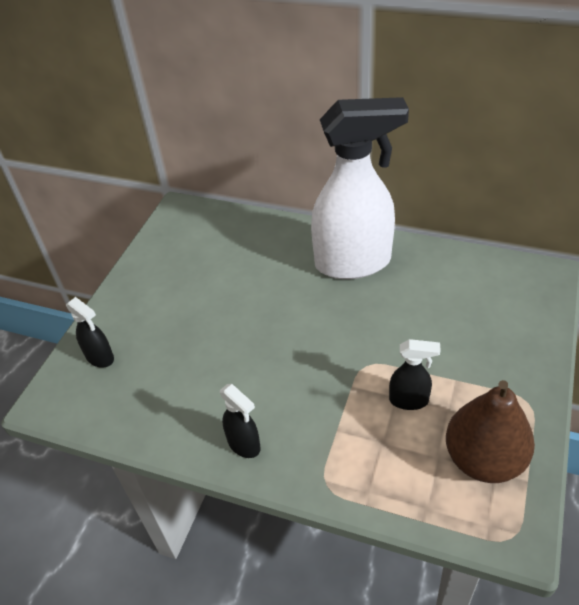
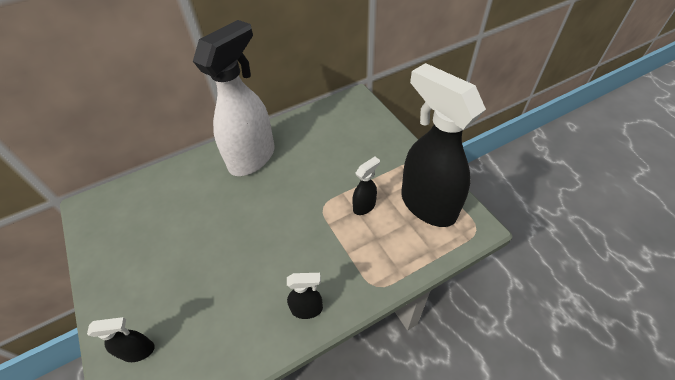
camera: 50 degrees left, 5 degrees up
brown pear [446,380,535,483] -> black spray bottle [401,63,486,227]

